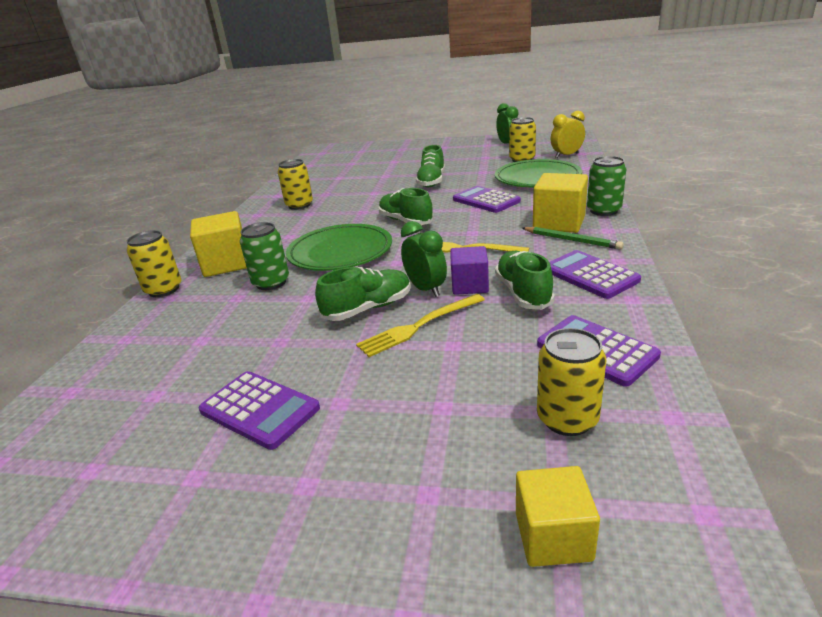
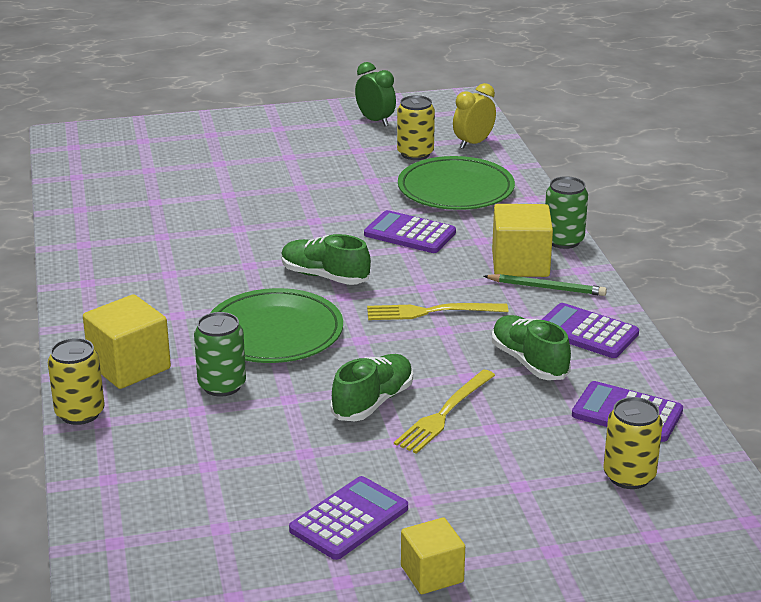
camera: 25 degrees left, 0 degrees up
purple calculator [198,371,320,450] -> purple calculator turned 60 degrees counterclockwise [289,476,408,560]
yellow can [278,159,313,210] -> none
green clock [401,221,447,297] -> none
green shoe [416,145,445,187] -> none
purple cube [450,246,489,295] -> none
yellow cube [516,466,600,567] -> yellow cube moved to [401,517,465,594]

